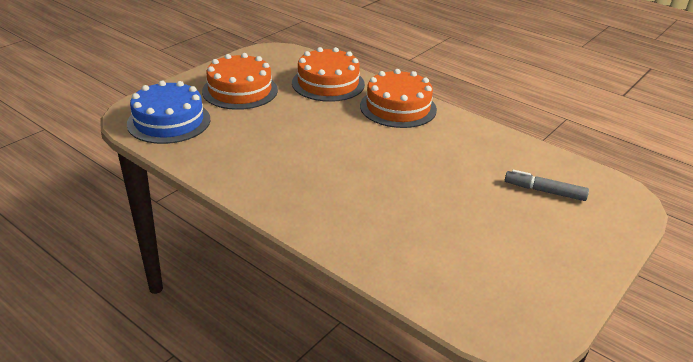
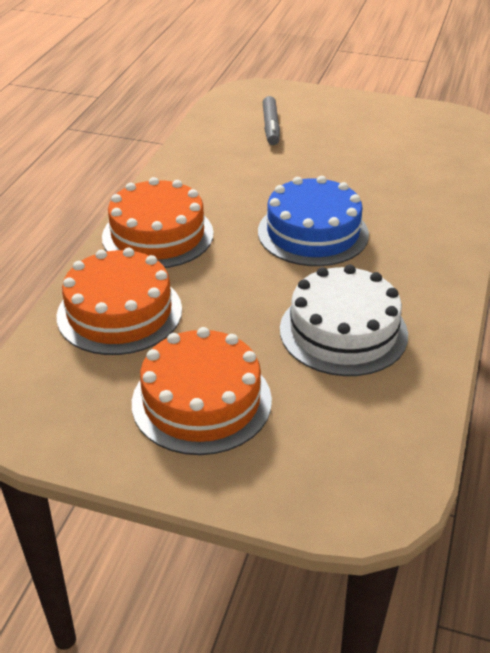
camera: 110 degrees left, 5 degrees up
blue cake [127,81,210,144] -> blue cake moved to [258,176,369,266]
none -> white cake [280,264,408,376]

